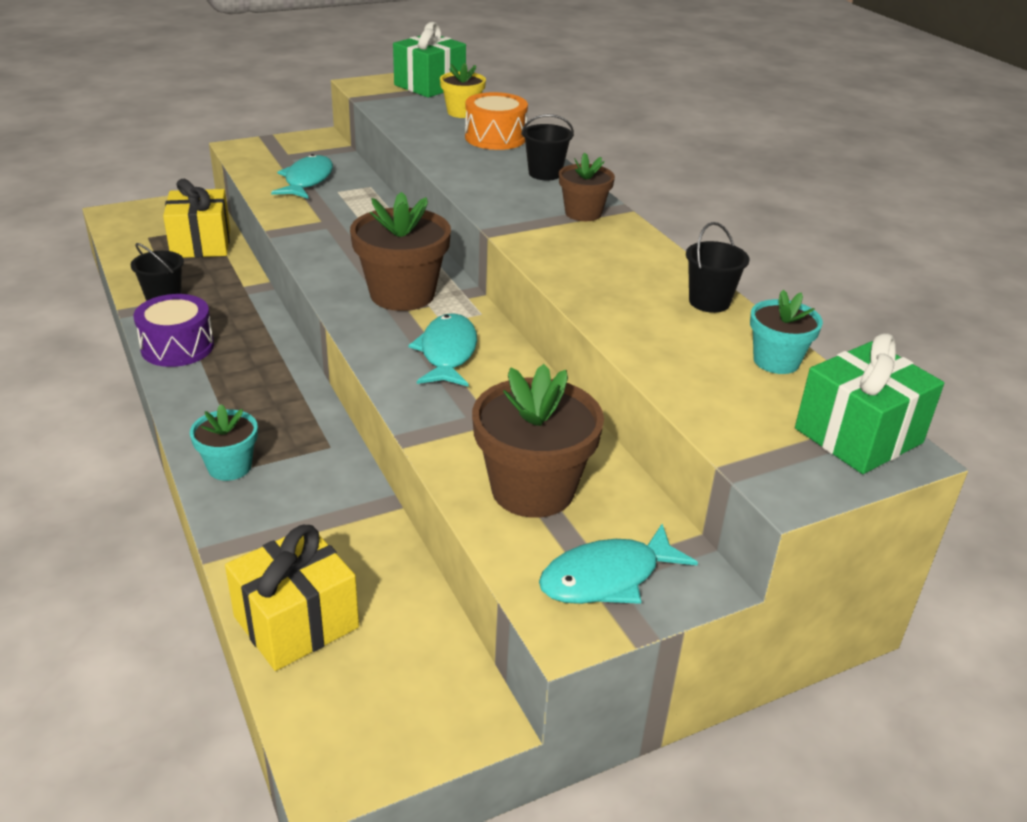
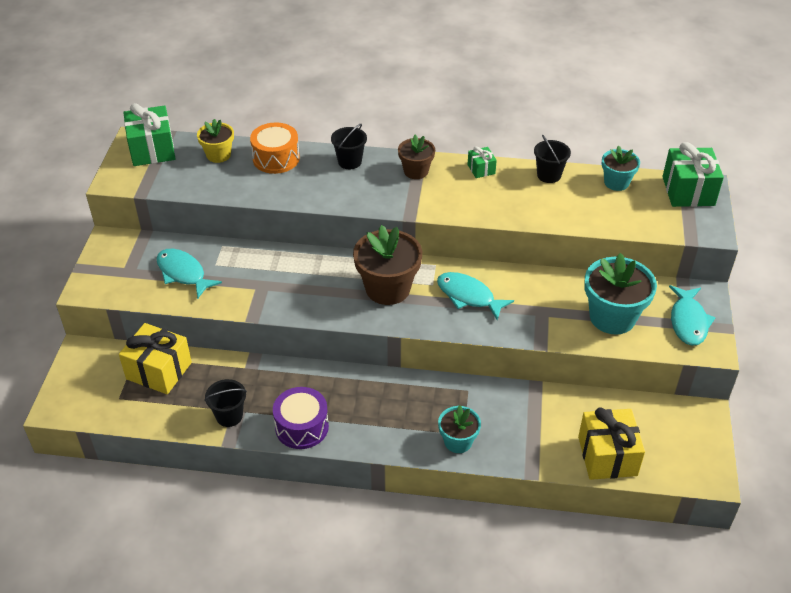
camera: 55 degrees left, 10 degrees up
brown flower pot [472,364,604,518] -> turquoise flower pot [584,253,657,335]
none -> green gift [468,146,497,178]

